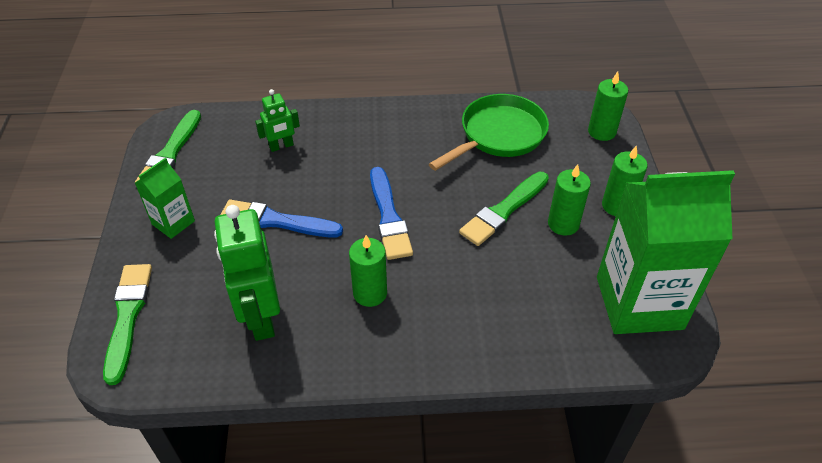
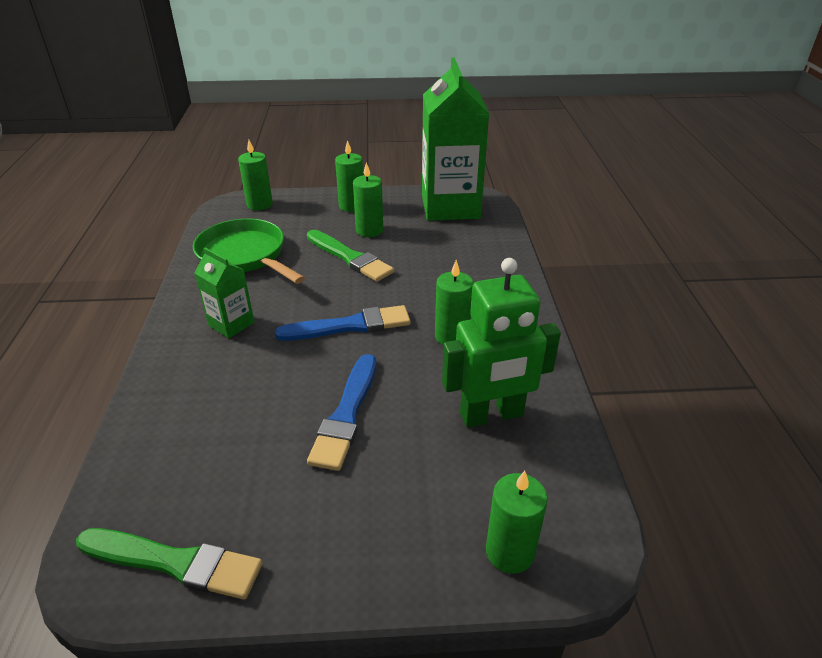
camera: 90 degrees left, 10 degrees down
green brush [103,264,152,385] -> green candle [486,471,548,574]
green carton [135,158,195,239] -> green carton moved to [194,248,254,338]
green robot [255,89,300,152] -> none

